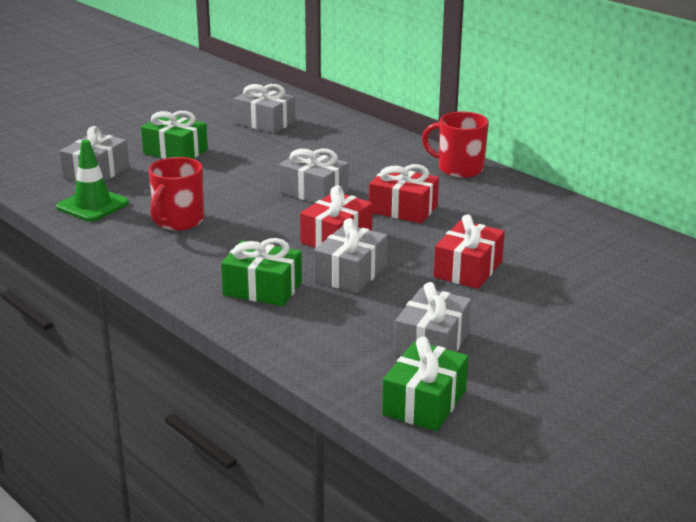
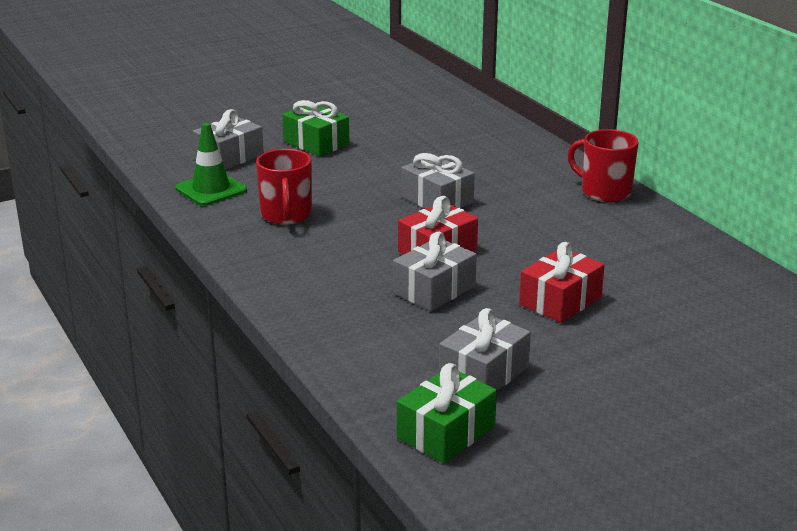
camera: 15 degrees right, 0 degrees up
red mug [149,157,204,231] -> red mug turned 45 degrees counterclockwise [256,149,312,225]
green gift [221,238,302,306] -> none
grey gift [234,84,295,133] -> none
red gift [369,164,439,223] -> none

